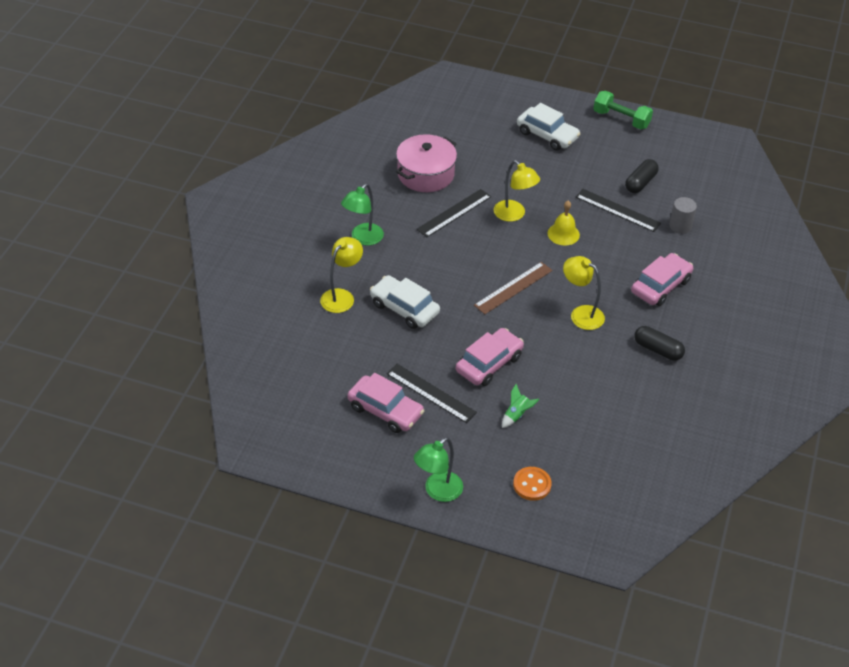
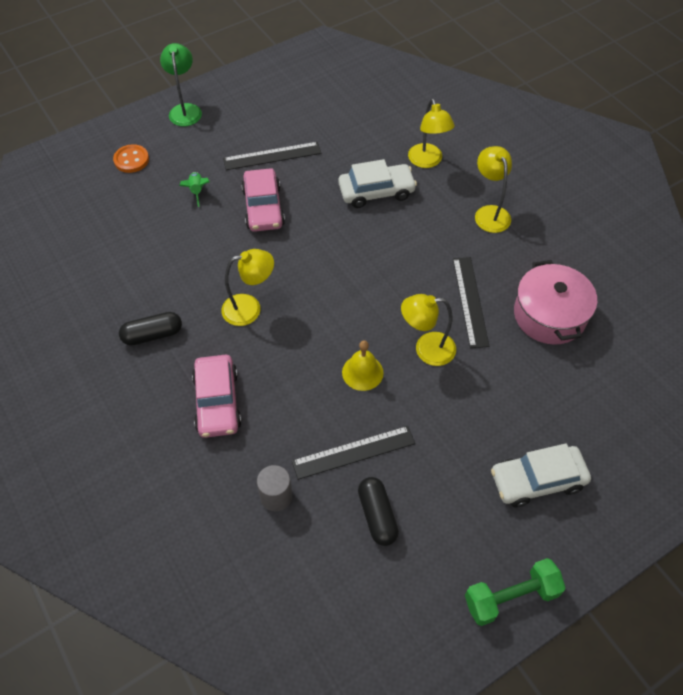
camera: 130 degrees right, 10 degrees up
green lamp [341,184,384,245] -> yellow lamp [475,146,512,233]
pink car [347,373,424,433] -> none
brown ruler [474,262,553,314] -> none

